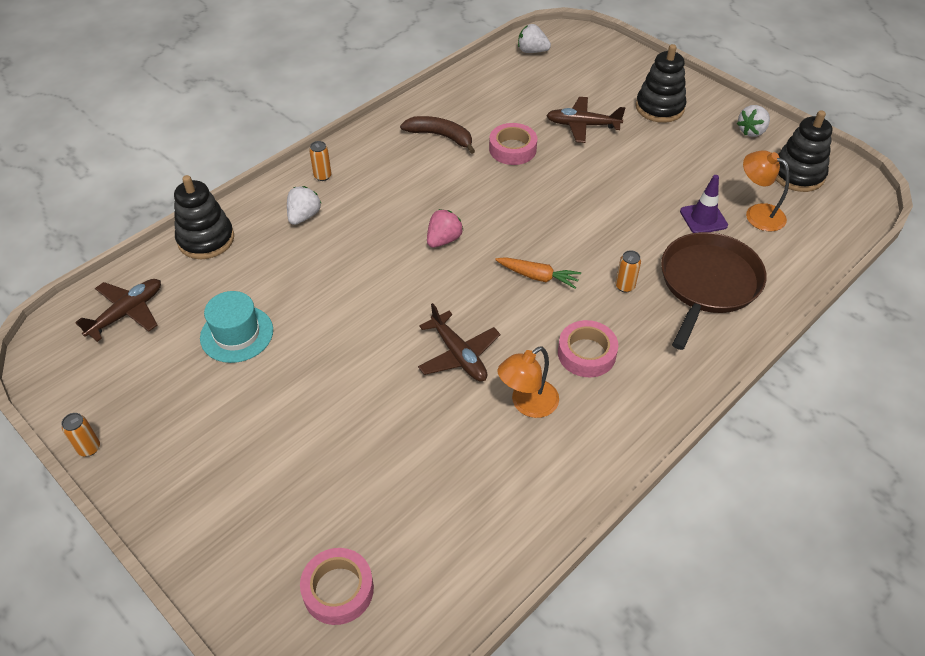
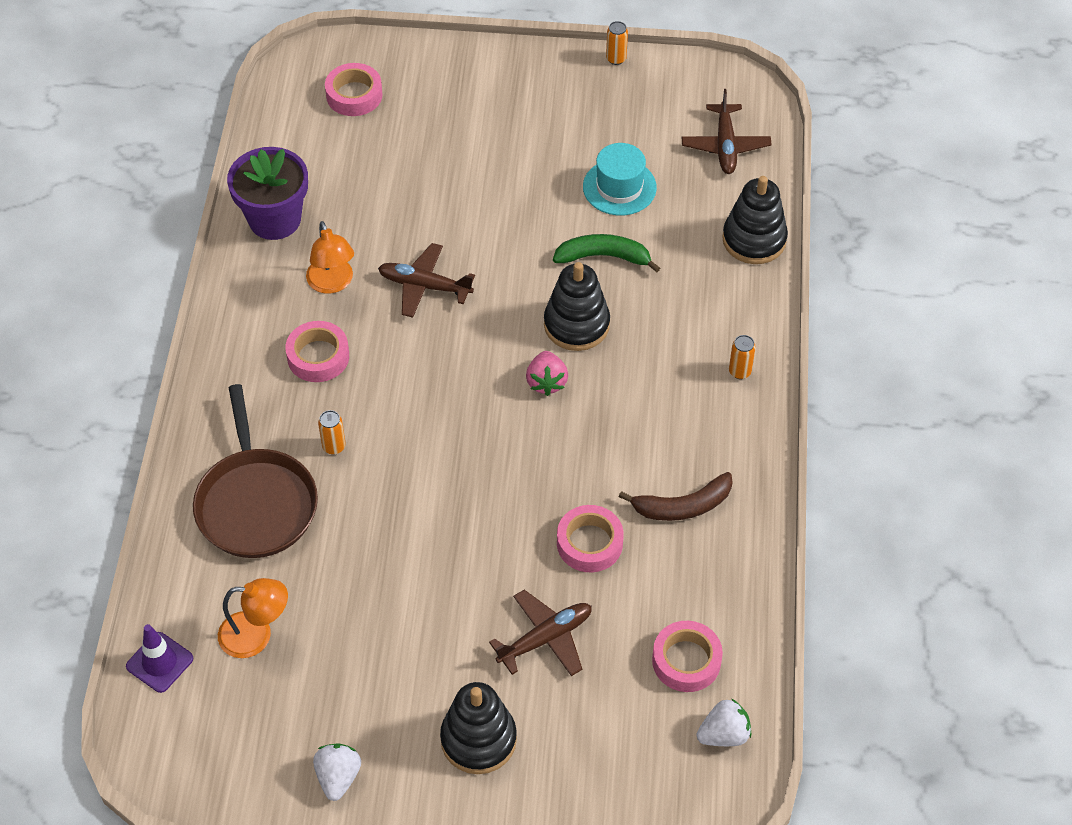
camera: 140 degrees right, 5 degrees up
white strawberry [287,186,321,225] -> none
orange carrot [495,257,581,289] -> none
orange lamp [498,346,559,418] -> orange lamp turned 150 degrees clockwise [306,221,354,294]
purple traffic cone [680,175,728,233] -> purple traffic cone moved to [126,624,193,693]
black stacking toy [776,110,833,192] -> black stacking toy moved to [544,262,610,351]
none -> purple flower pot [227,147,308,240]
none -> green banana [553,234,660,273]
none -> pink tape [652,621,723,692]

